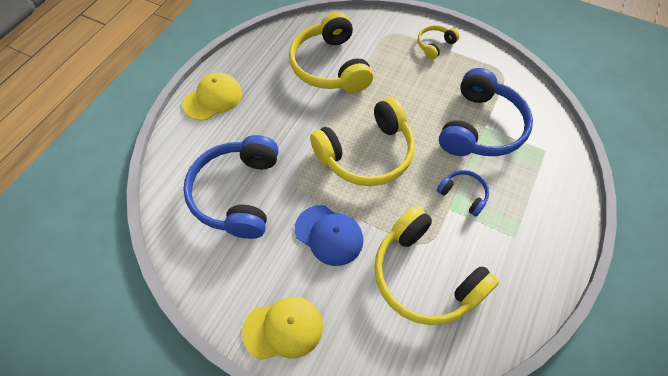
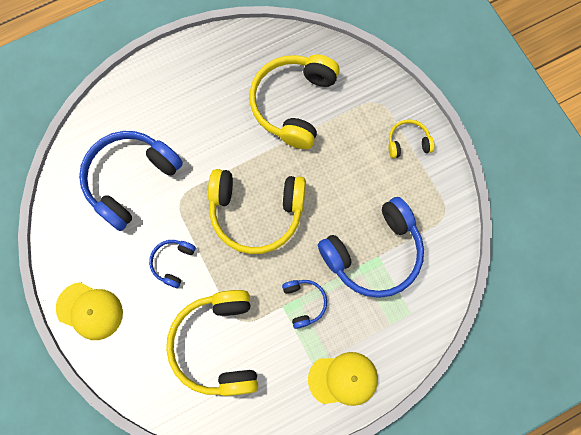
camera: 35 degrees right, 15 degrees up
yellow cap [182,72,242,121] -> yellow cap moved to [308,352,378,406]
blue cap [295,205,363,266] -> blue headphones [149,240,196,288]

